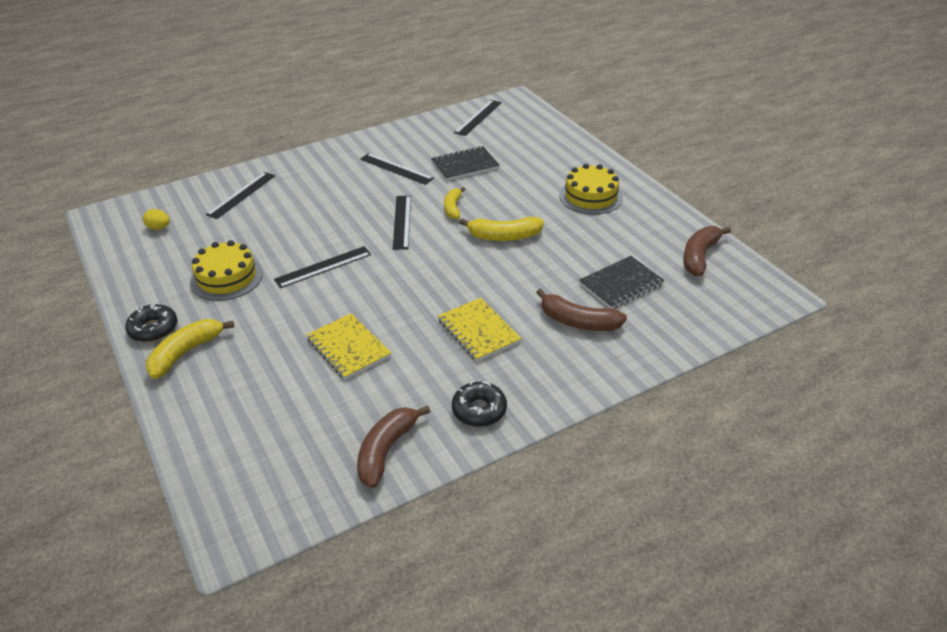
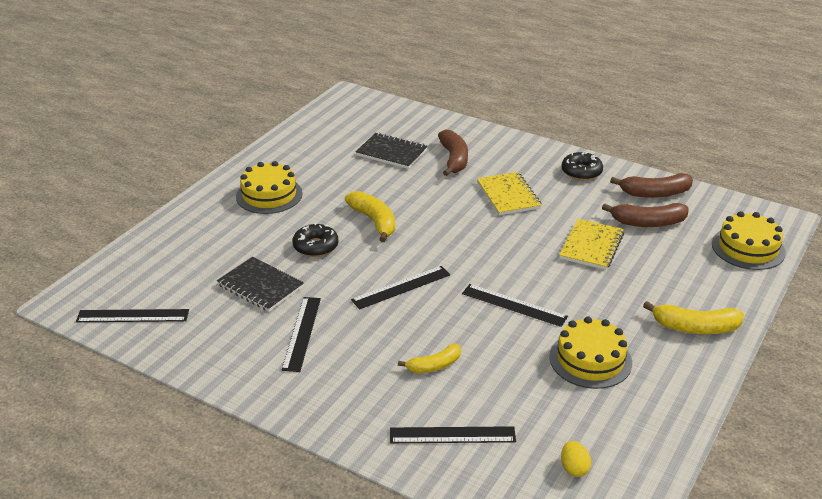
camera: 120 degrees left, 5 degrees down
black donut [125,303,177,342] -> black donut moved to [292,223,338,257]
yellow notebook [438,298,522,362] -> yellow notebook turned 45 degrees counterclockwise [477,172,542,215]
yellow banana [444,187,465,220] -> yellow banana moved to [398,344,461,373]
brown banana [683,226,731,276] -> brown banana moved to [602,203,689,227]
none -> yellow cake [712,211,786,270]

